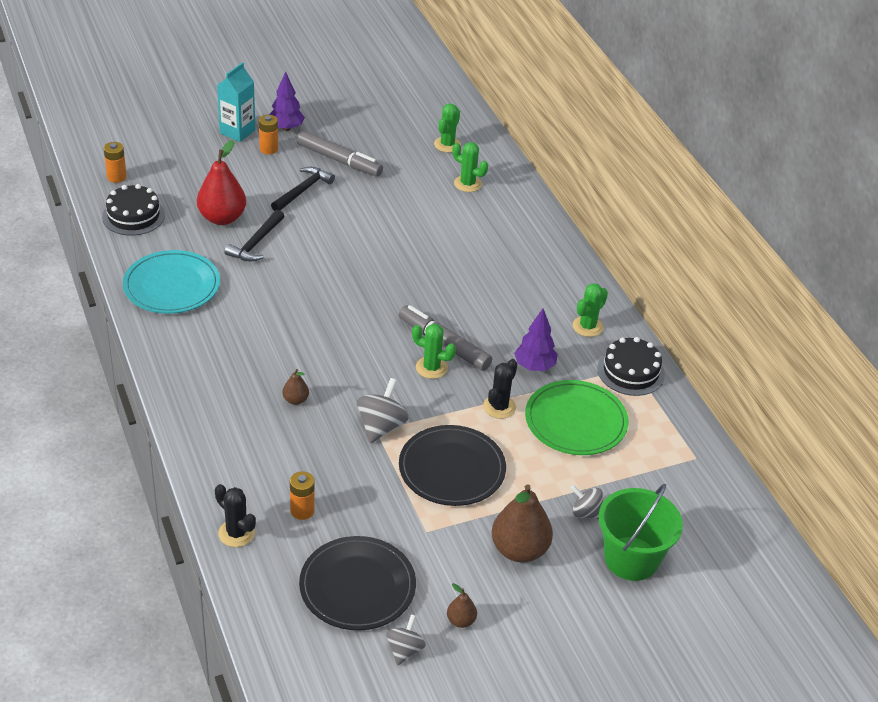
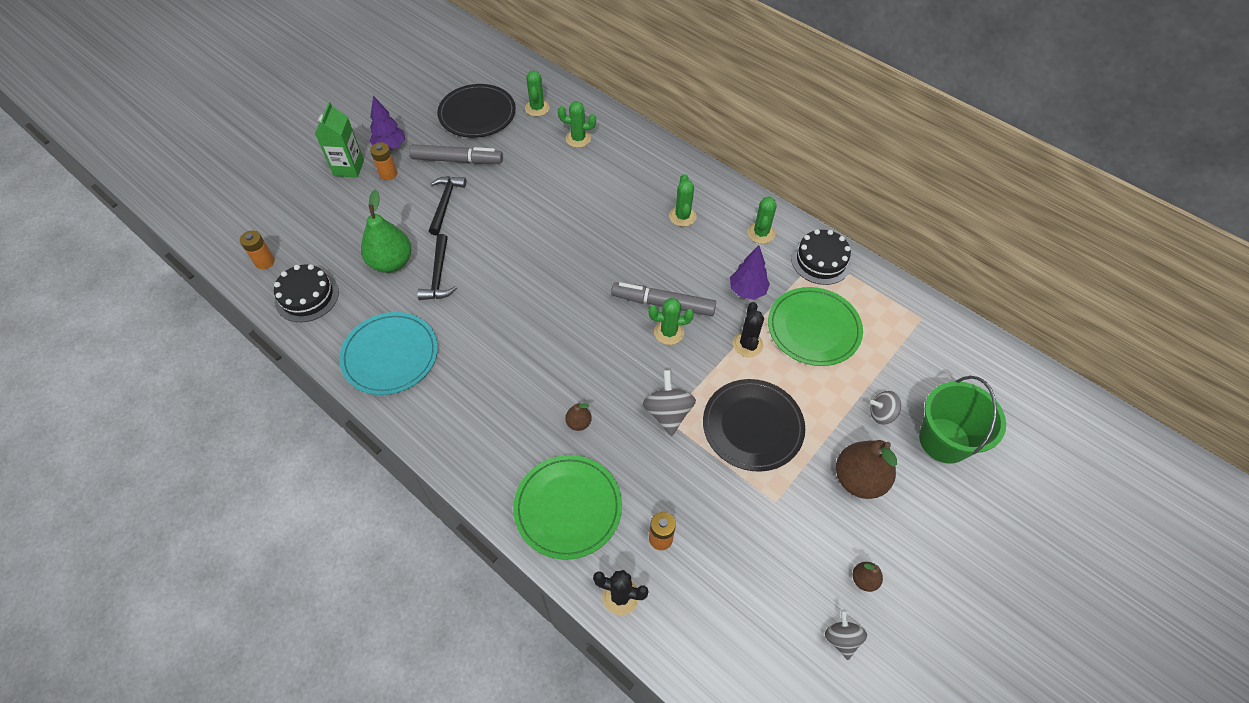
camera: 25 degrees left, 15 degrees up
red pear [197,140,246,225] -> green pear [361,190,411,273]
turquoise carton [217,62,255,142] -> green carton [315,102,364,178]
black plate [299,536,416,630] -> black plate moved to [437,84,516,138]
none -> green plate [513,455,622,560]
none -> green cactus [669,174,697,227]

